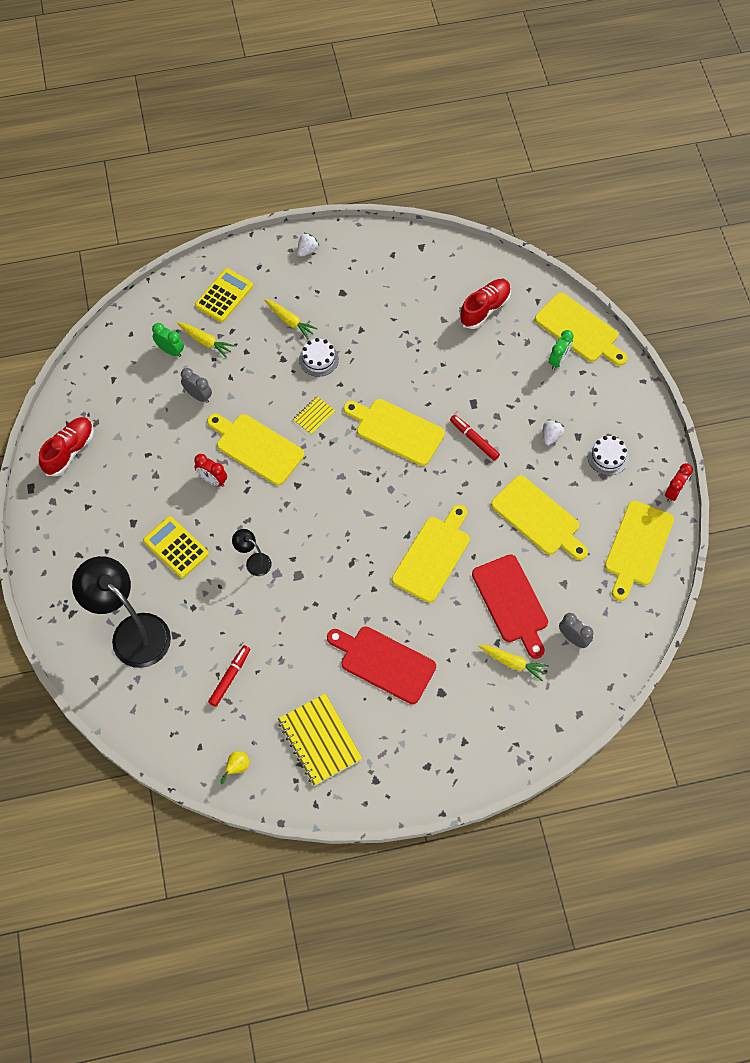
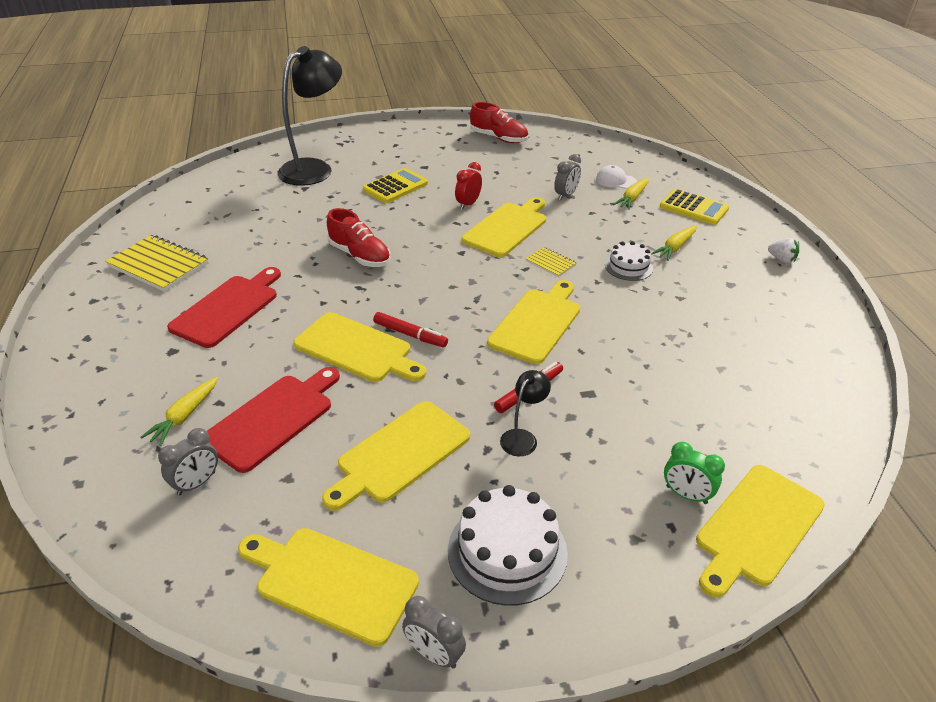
camera: 90 degrees right, 25 degrees down
green clock [152,323,184,357] -> white cap [596,165,637,189]
red marker [208,645,250,707] -> red marker moved to [373,312,448,347]
yellow pear [220,751,249,784] -> none
black lamp [232,529,272,576] -> black lamp moved to [500,370,551,456]
yellow notebook [278,693,362,786] -> yellow notebook turned 60 degrees clockwise [105,235,209,292]
red shoe [459,279,511,329] -> red shoe moved to [327,208,391,267]
red cutting board [472,554,548,659] -> red cutting board turned 150 degrees clockwise [207,367,340,473]
white strawberry [543,419,564,445] -> none
white cake [587,436,629,475] -> white cake [448,485,568,606], size x1.68
red clock [665,463,693,502] -> grey clock [402,596,466,669]

